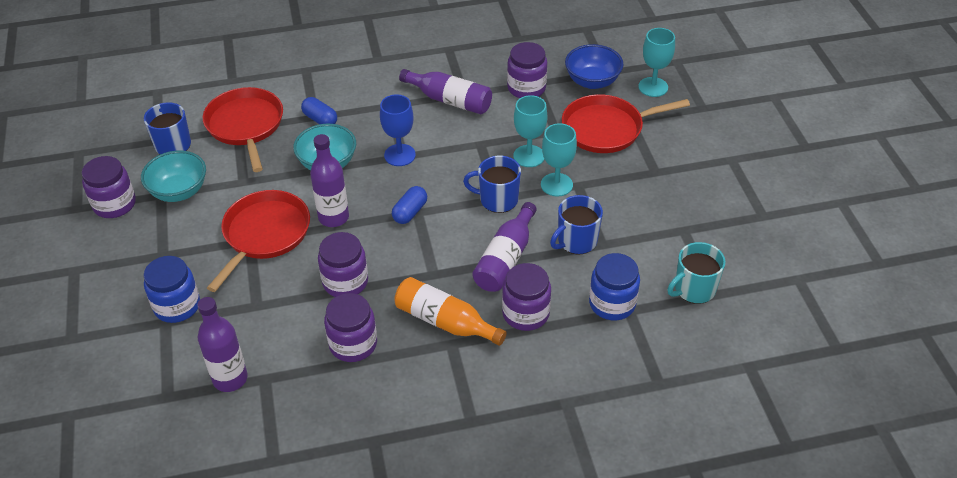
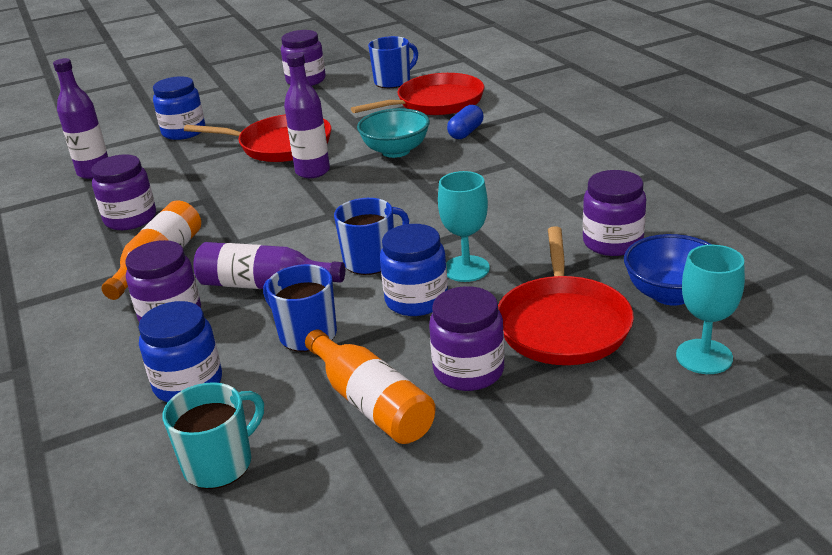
camera: 80 degrees right, 15 degrees down
turquoise bowl [141,150,206,202] -> none
purple jar [318,232,368,297] -> purple jar moved to [429,286,504,391]
blue goblet [380,94,416,166] -> none
blue capsule [392,186,427,224] -> none
purple bottle [399,69,492,114] -> none
blue mug [463,156,521,213] -> blue mug turned 60 degrees clockwise [334,198,409,275]
turquoise goblet [541,123,577,197] -> blue jar [380,224,448,316]
red pan [562,94,690,153] -> red pan turned 150 degrees counterclockwise [498,226,634,365]
turquoise mug [667,242,725,304] -> turquoise mug turned 90 degrees clockwise [163,382,264,489]
none -> orange bottle [305,330,436,444]

